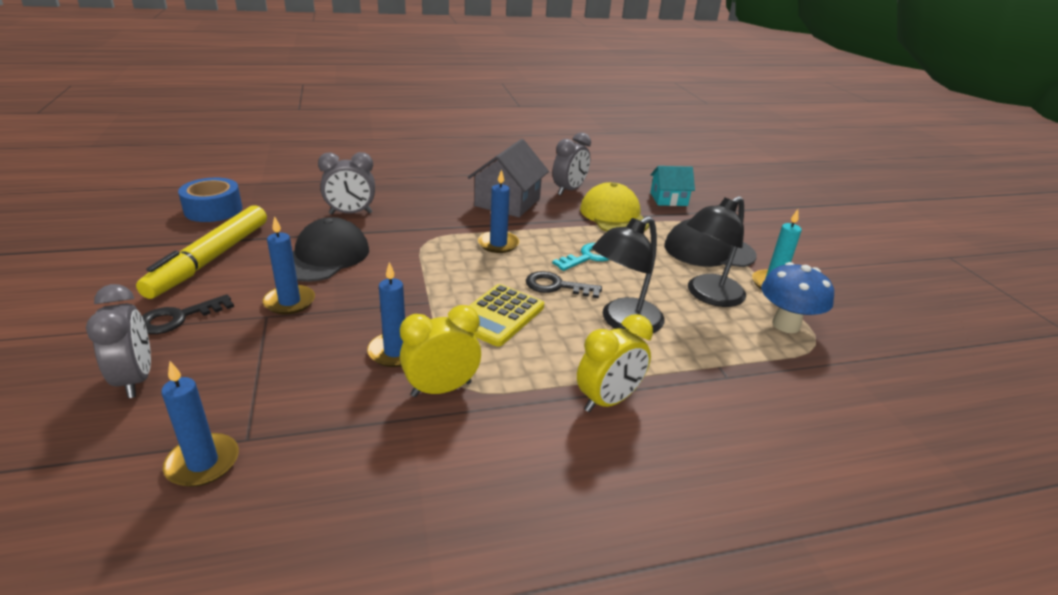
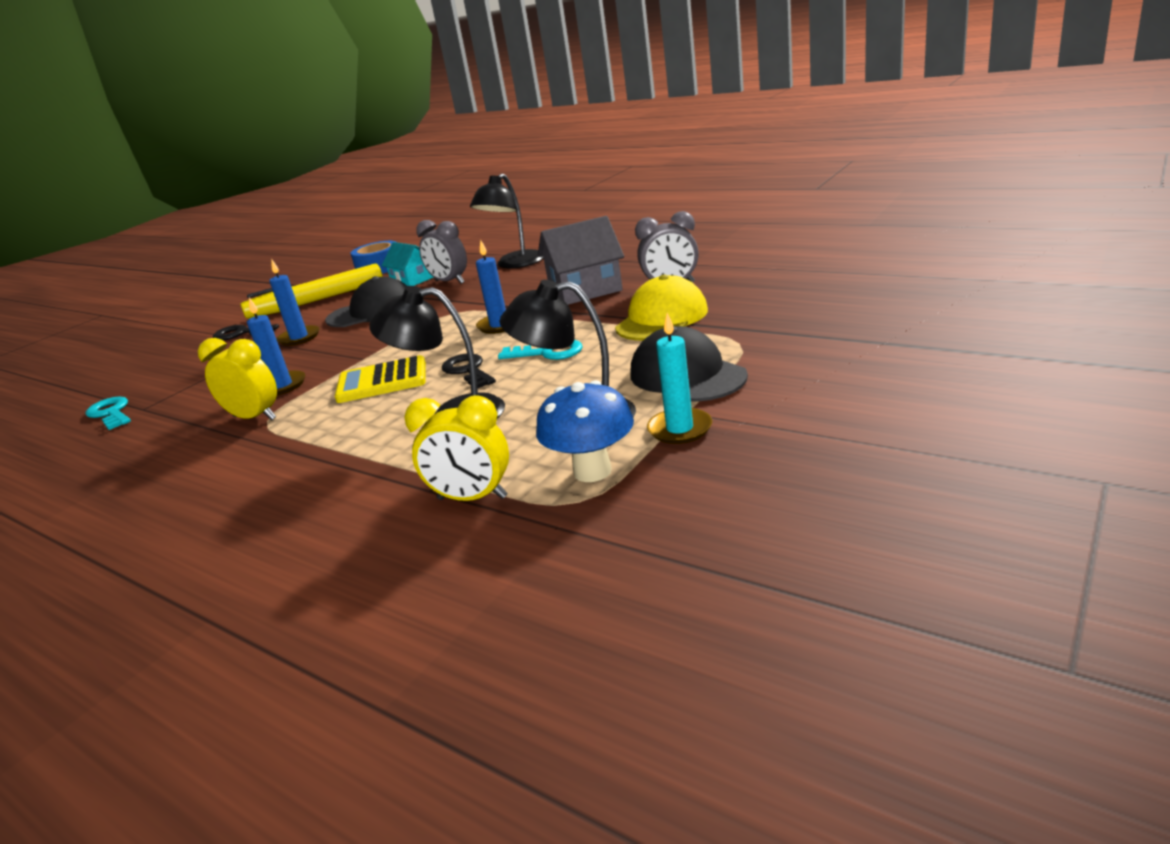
camera: 55 degrees right, 5 degrees down
grey clock [86,284,151,398] -> none
blue candle [161,361,239,487] -> turquoise key [85,397,131,430]
yellow clock [577,314,653,412] -> yellow clock moved to [404,395,509,501]
turquoise house [650,166,695,206] -> turquoise house moved to [382,242,434,286]
none -> black lamp [470,174,543,268]

